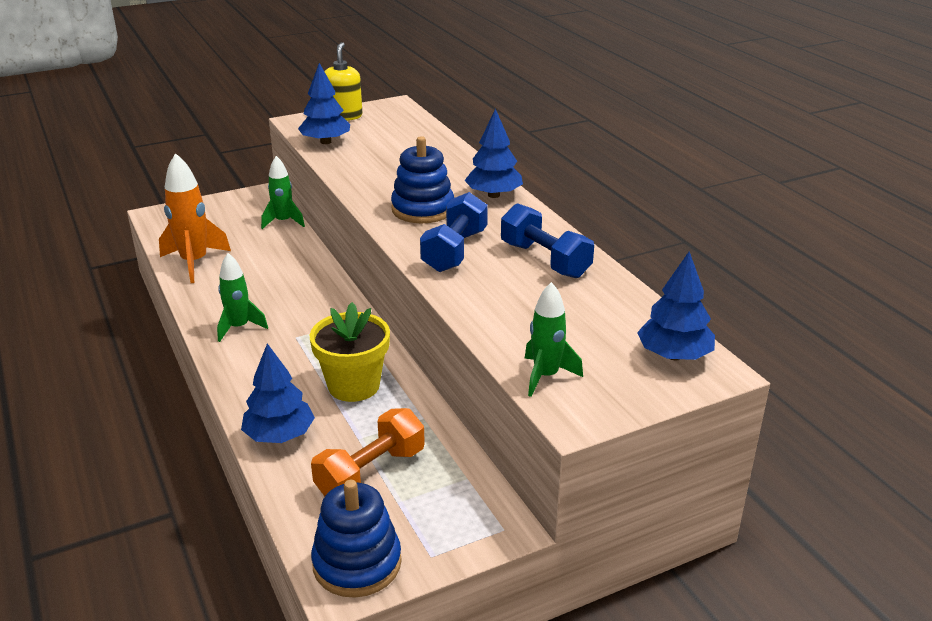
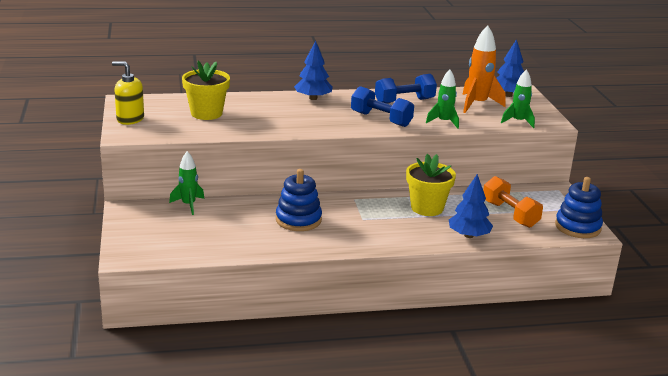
camera: 75 degrees left, 5 degrees down
orange rocket [159,153,231,283] -> orange rocket moved to [462,25,506,113]
green rocket [217,253,268,342] -> green rocket moved to [426,69,459,129]
blue tree [298,63,350,144] -> none
blue stacking toy [391,136,454,223] -> blue stacking toy moved to [276,169,322,231]
none -> yellow flower pot [182,61,230,120]

